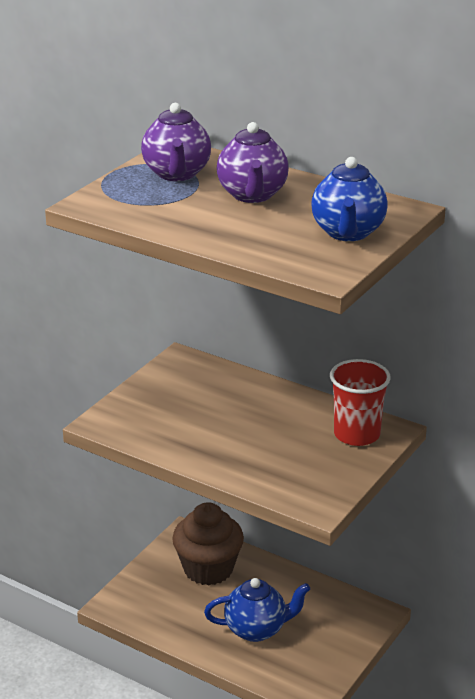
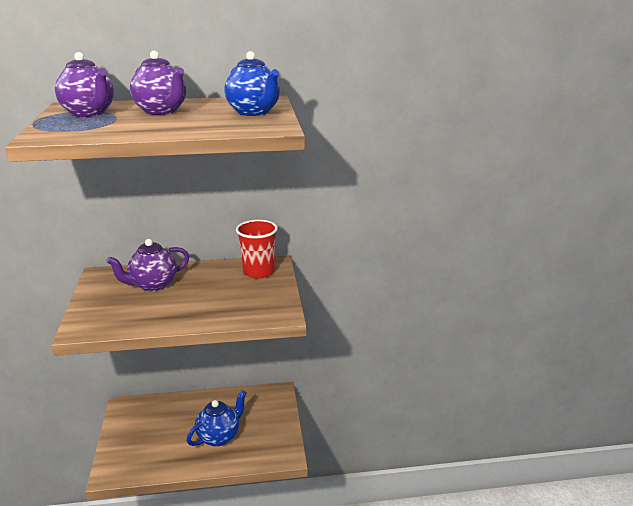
camera: 40 degrees left, 5 degrees down
brown cupcake [172,502,244,585] -> none
none -> purple teapot [106,239,189,292]

